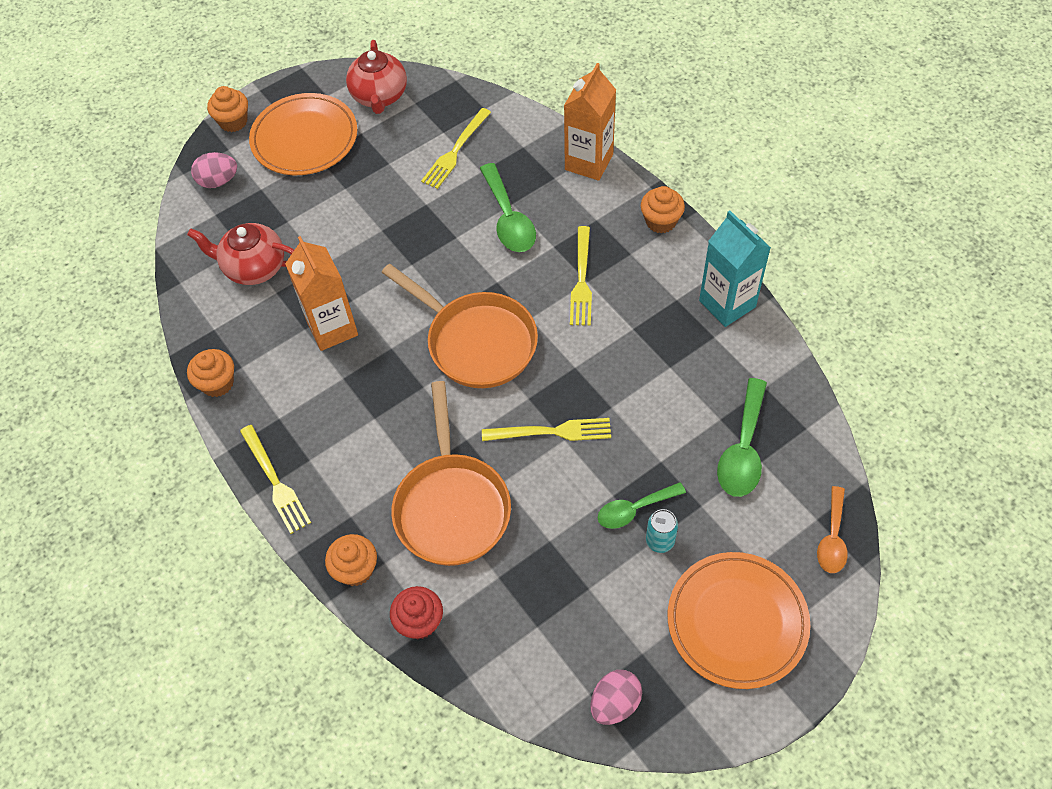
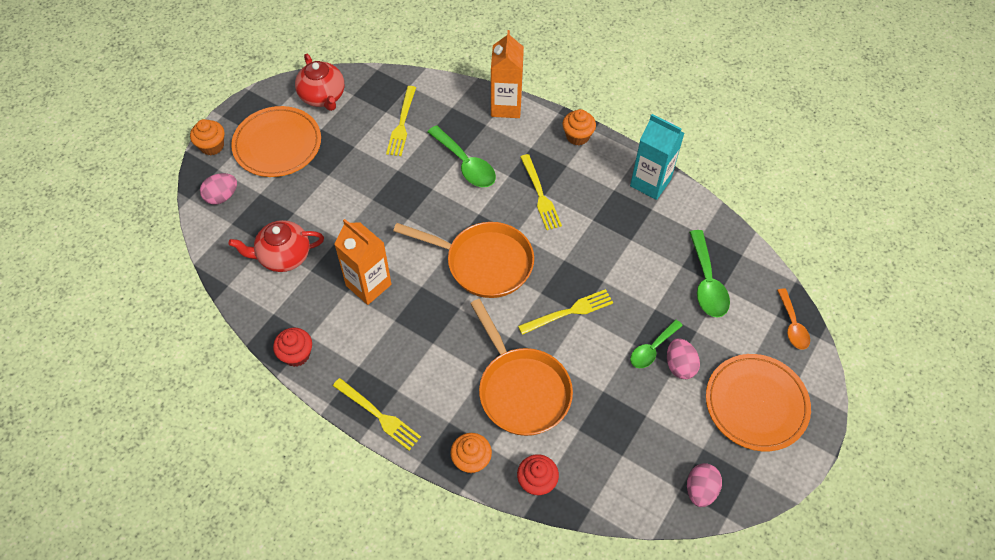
camera: 25 degrees left, 0 degrees up
orange cupcake [187,349,234,397] -> red cupcake [273,328,312,367]
turquoise can [646,509,678,553] -> pink egg [667,338,700,379]

